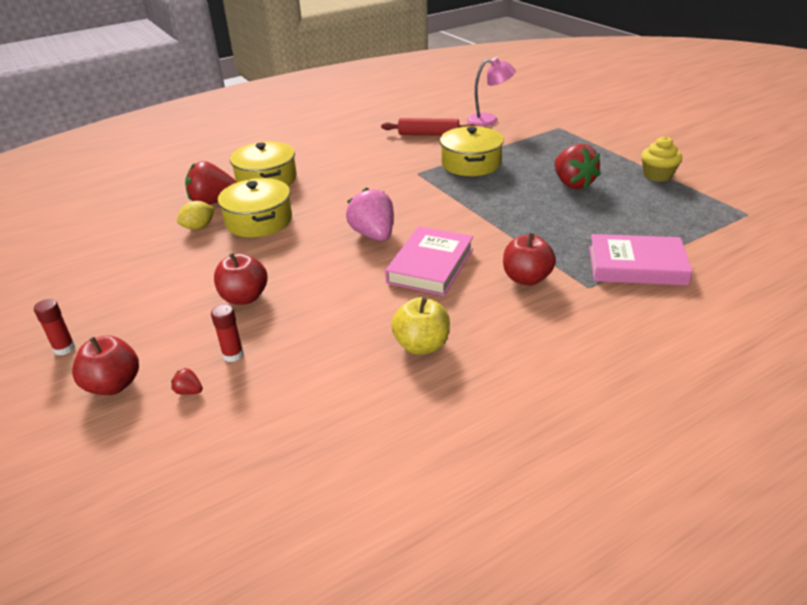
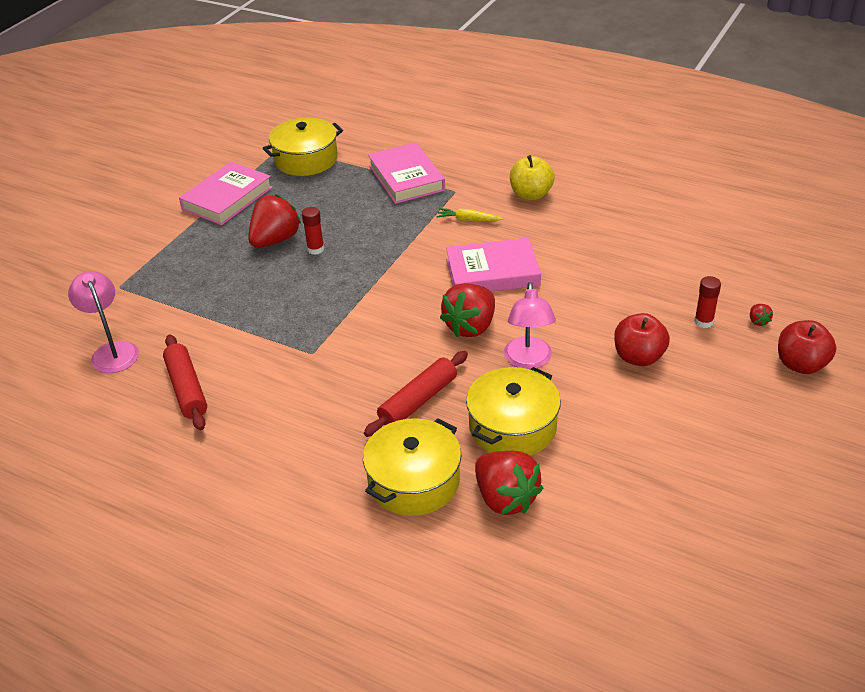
camera: 120 degrees left, 5 degrees up
red glue stick [34,299,75,355] -> red glue stick moved to [302,207,324,255]
yellow lemon [177,201,215,230] -> none
pink strawberry [346,187,394,241] -> red strawberry [440,283,495,337]
yellow apple [391,297,450,355] -> yellow apple moved to [510,155,555,200]
yellow pot [440,126,504,176] -> yellow pot moved to [263,118,343,176]
red apple [503,233,556,286] -> yellow carrot [436,208,503,221]
yellow cupcake [641,136,682,182] -> pink book [179,162,273,225]
none -> red rolling pin [364,351,468,437]
none -> pink lamp [504,282,556,369]

